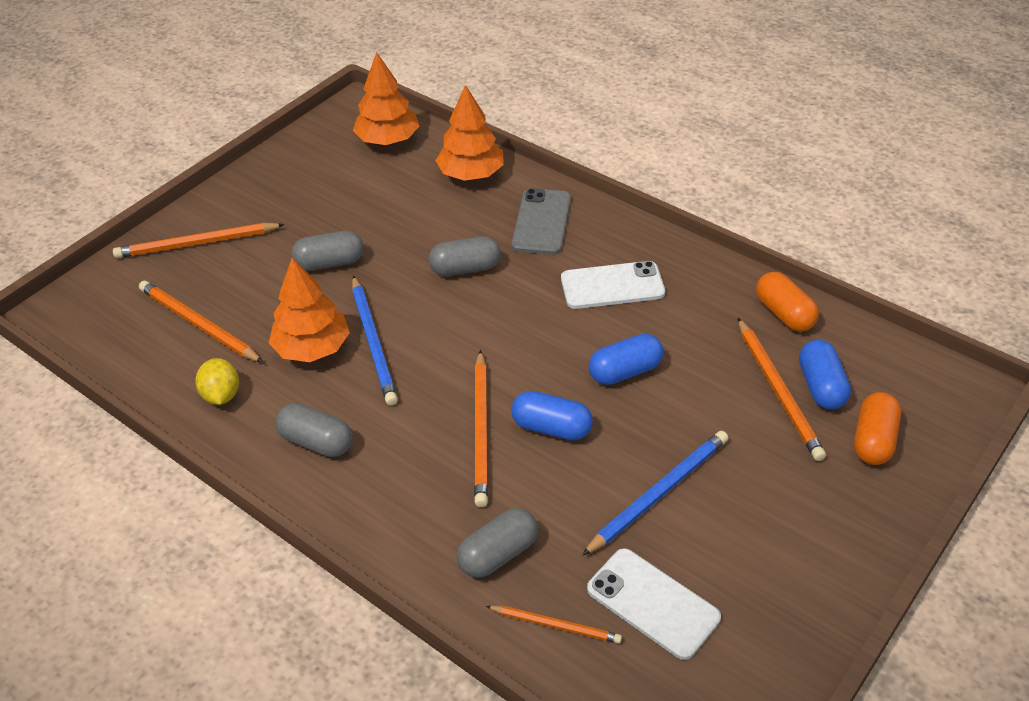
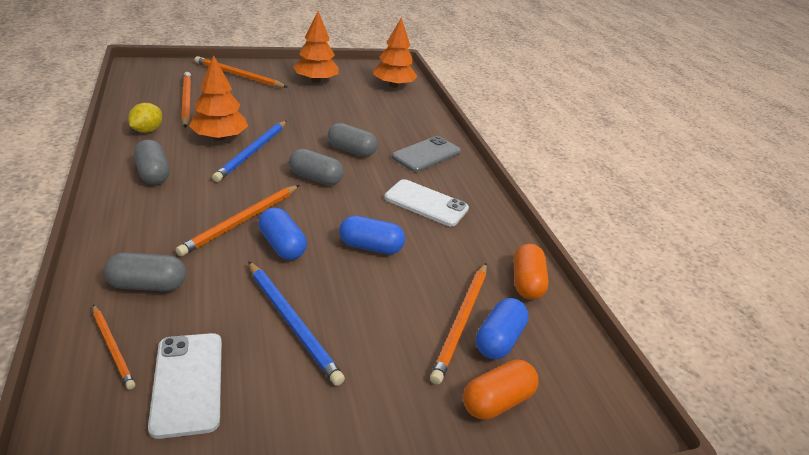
camera: 30 degrees right, 10 degrees down
grey capsule [291,231,364,271] -> grey capsule moved to [289,149,344,185]
orange tree [435,85,504,181] -> orange tree moved to [293,11,339,83]
blue pencil [582,431,728,556] -> blue pencil turned 60 degrees clockwise [248,261,345,386]

